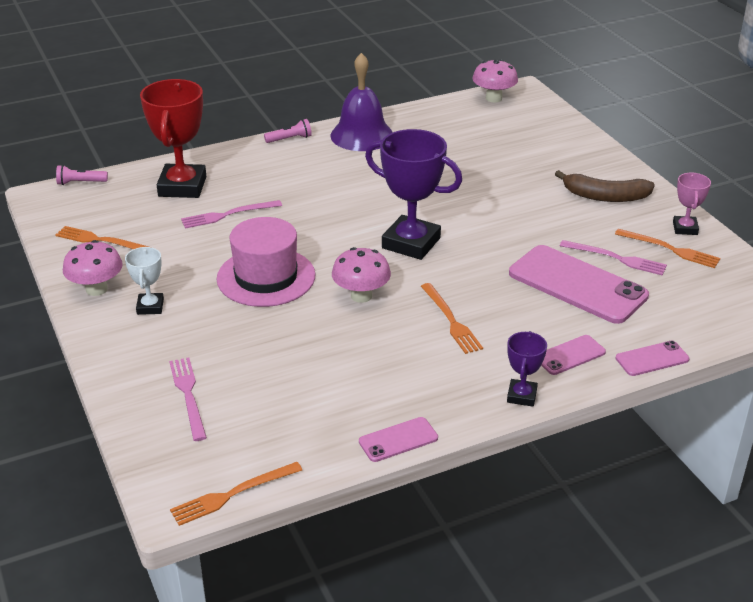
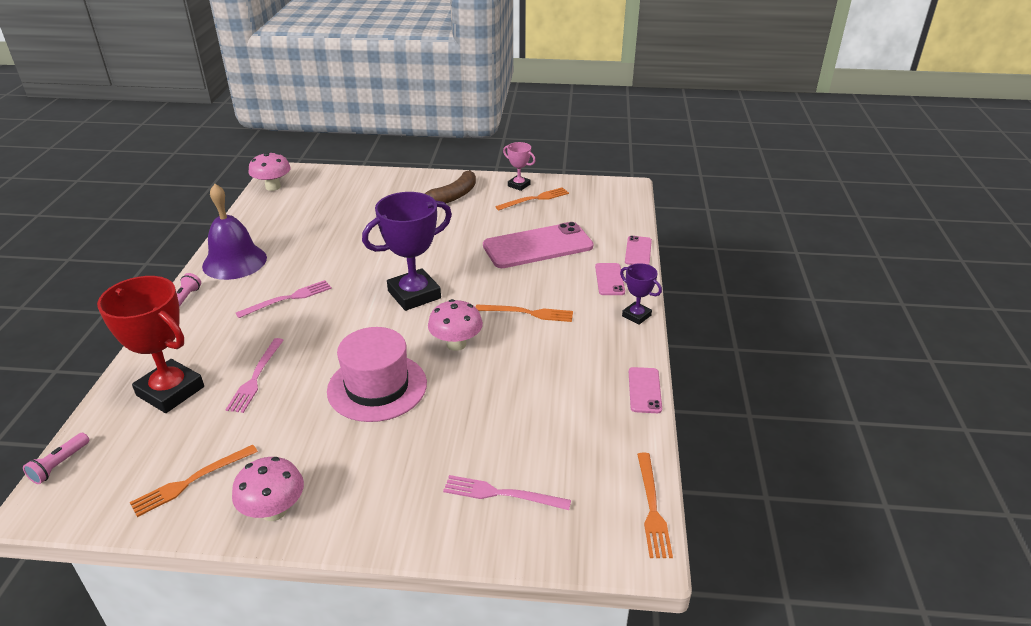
camera: 60 degrees left, 0 degrees up
white trophy [125,247,164,315] -> none
pink fork [560,240,667,275] -> pink fork moved to [236,280,332,318]

